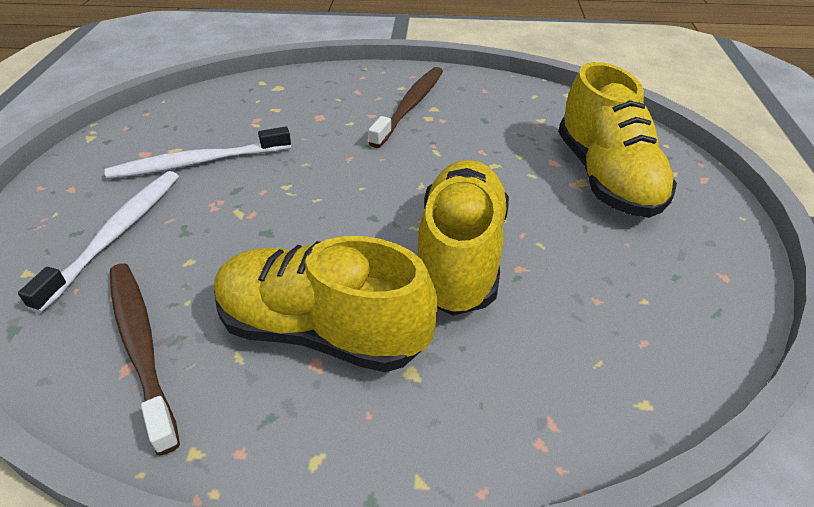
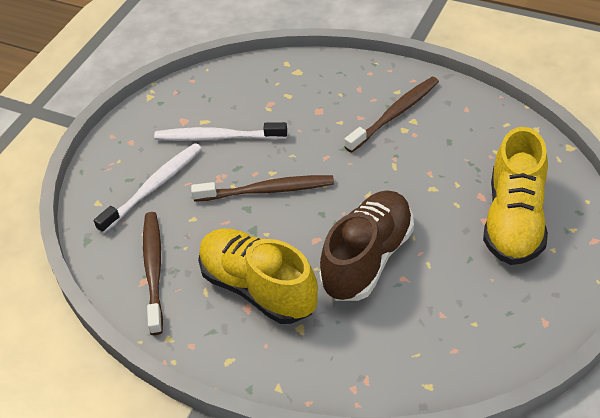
camera: 25 degrees right, 5 degrees up
yellow shoe [418,160,509,316] -> brown shoe [319,190,414,301]
none -> brown toothbrush [191,175,334,202]

